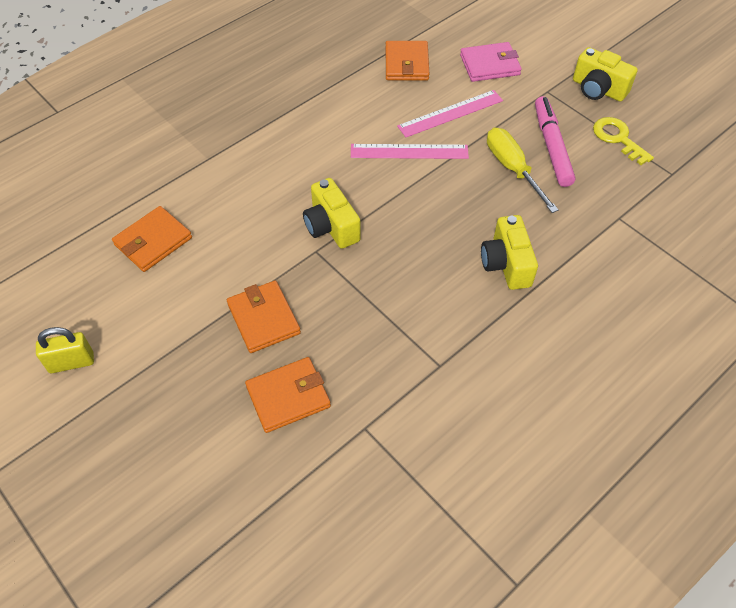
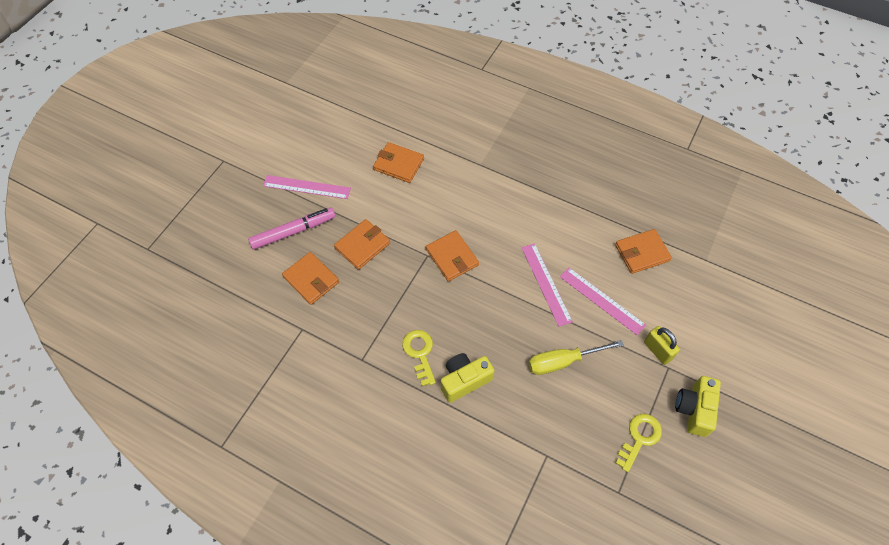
camera: 70 degrees right, 5 degrees up
yellow padlock [36,327,94,373] -> yellow padlock moved to [644,326,680,365]
yellow camera [303,178,361,249] -> orange wallet [426,230,479,281]
pink wallet [460,42,522,82] -> none
yellow screwdriver [487,128,558,213] -> yellow screwdriver turned 150 degrees counterclockwise [529,340,624,375]
pink marker [535,96,576,187] -> pink marker moved to [248,207,336,250]
none -> pink ruler [263,175,351,199]
none -> yellow key [402,330,436,386]

